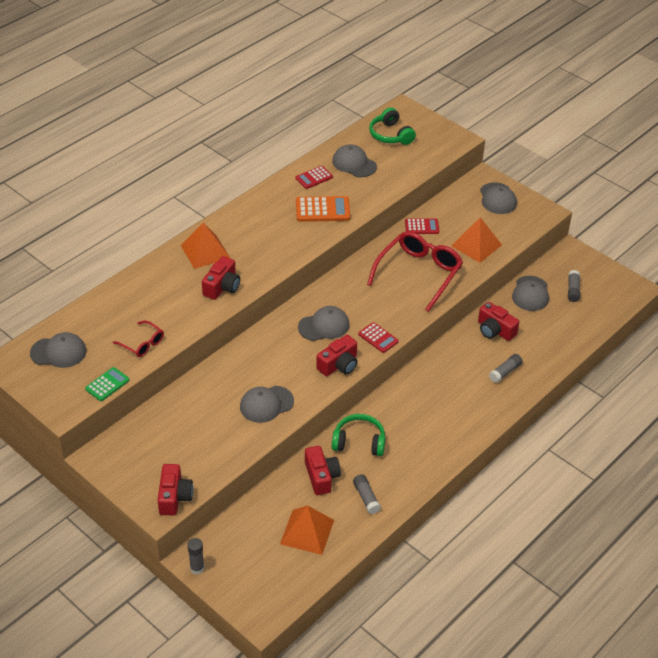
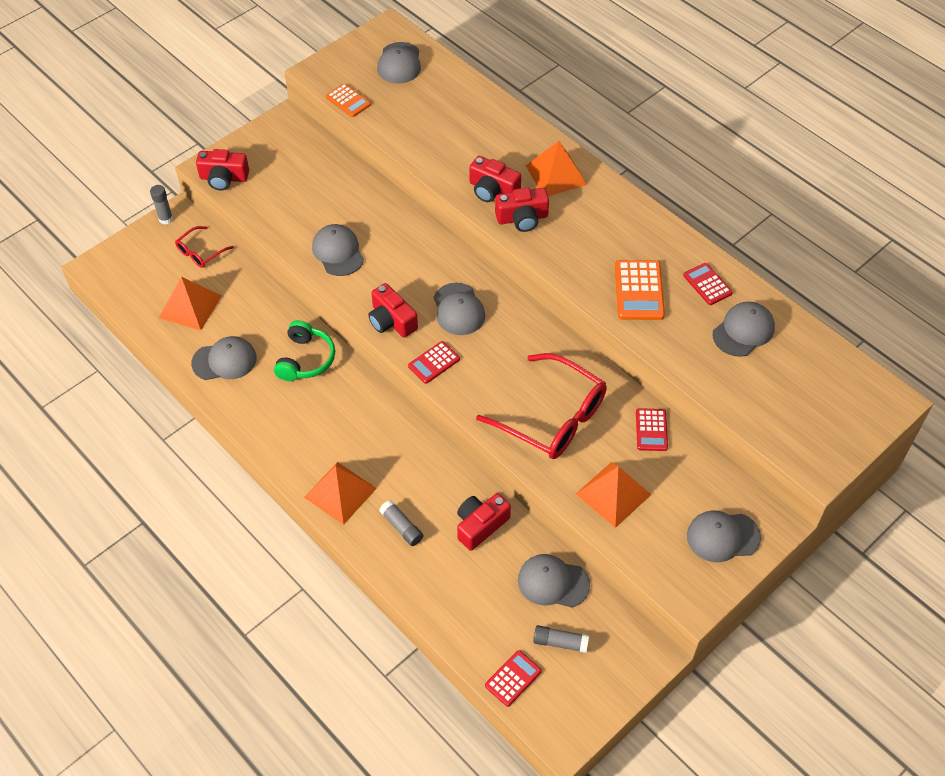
camera: 95 degrees right, 10 degrees up
green calculator [85,367,130,401] -> orange calculator [326,84,371,117]
red glasses [113,321,164,357] -> red glasses moved to [175,226,234,268]
red camera [305,446,341,495] -> red camera moved to [495,188,549,232]
grey glue stick [353,474,381,514] -> grey cap [191,336,257,380]
green headphones [369,108,416,145] -> none
none -> orange pyramid [304,462,377,525]
none -> red calculator [485,650,542,707]

